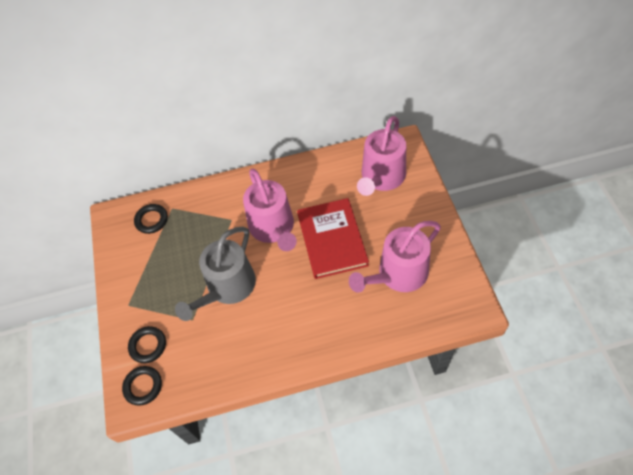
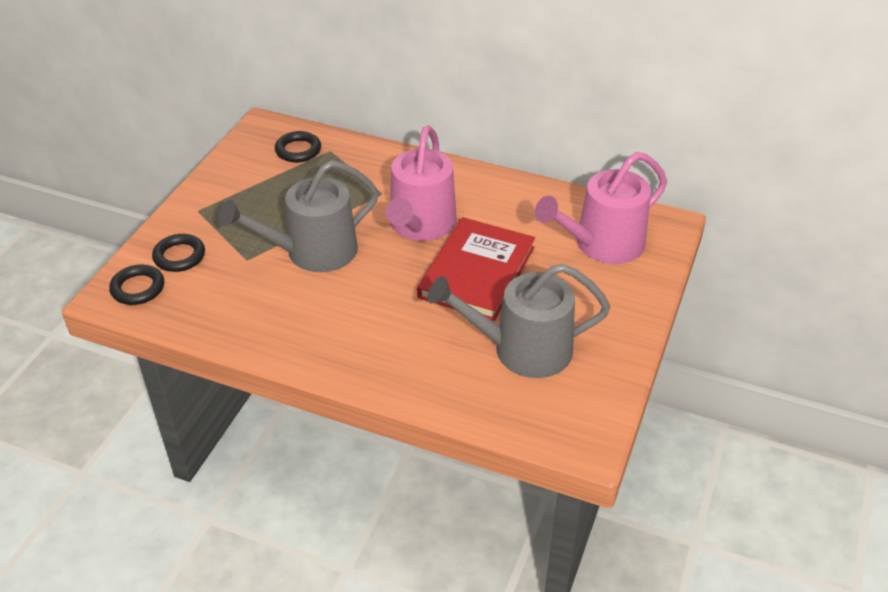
camera: 30 degrees right, 15 degrees down
pink watering can [349,221,441,293] -> grey watering can [427,264,610,378]

